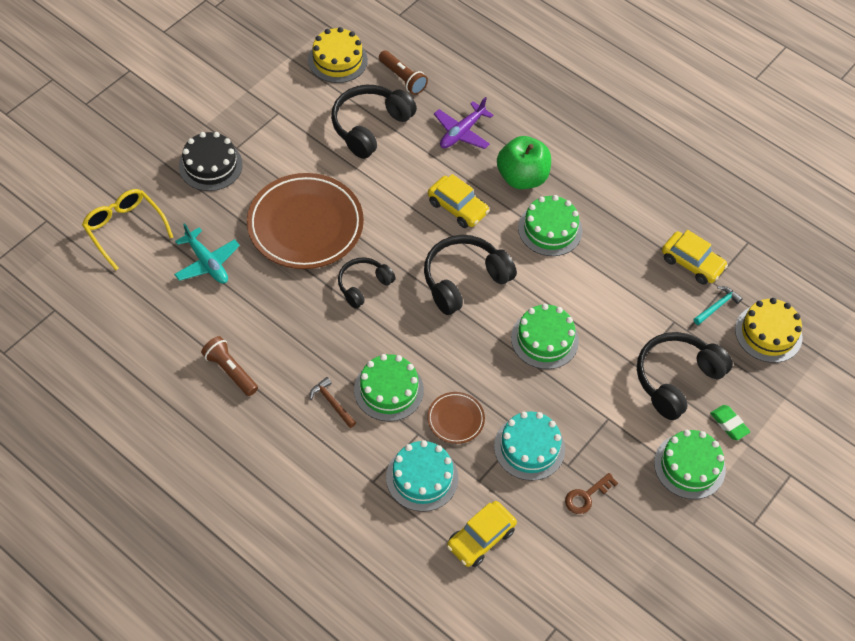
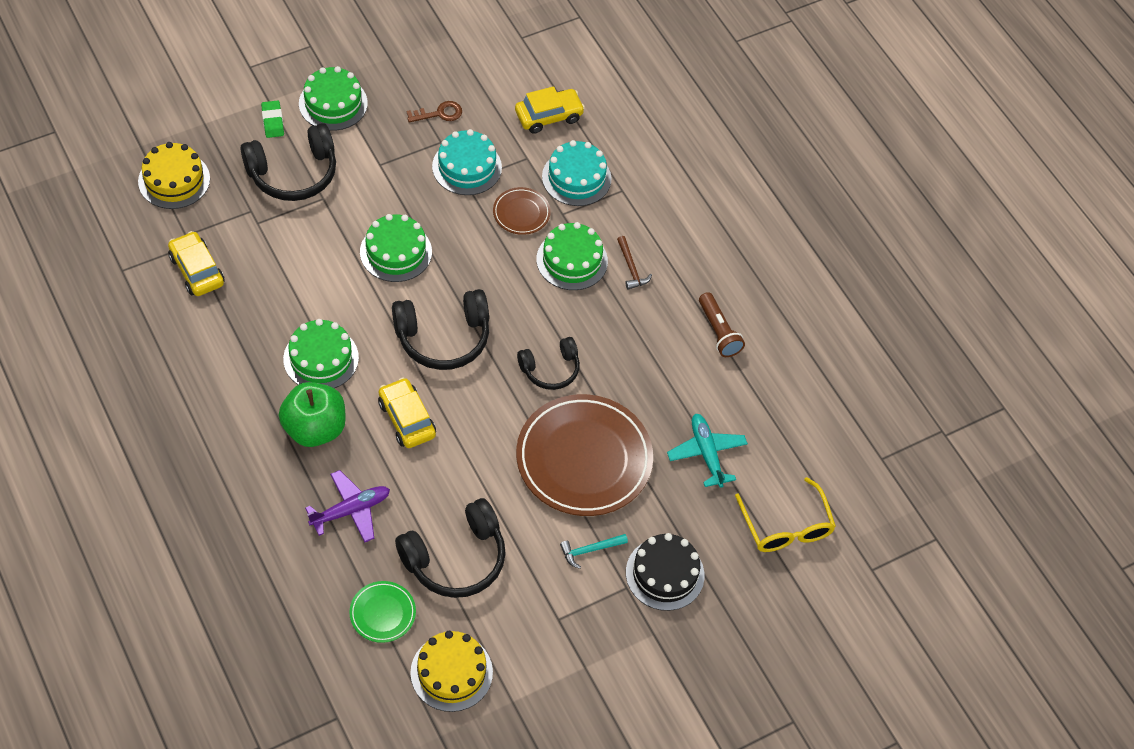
camera: 160 degrees left, 0 degrees up
brown flashlight [379,50,428,95] -> green plate [349,581,416,643]
turquoise hammer [694,286,743,325] -> turquoise hammer moved to [560,534,628,569]

